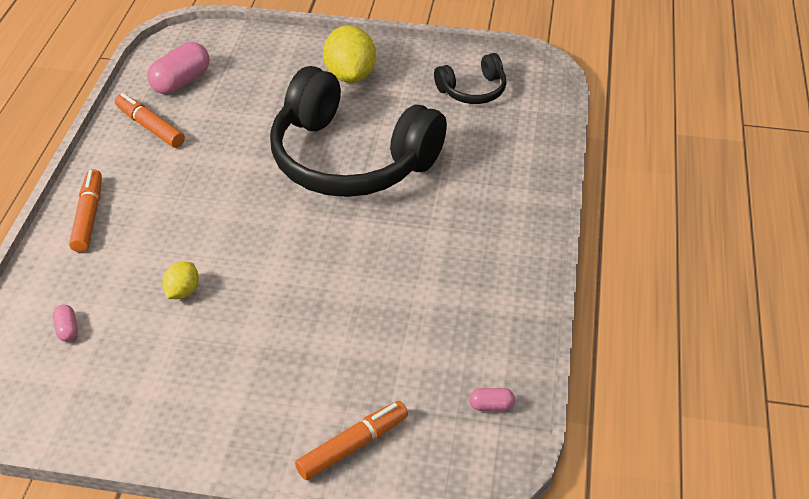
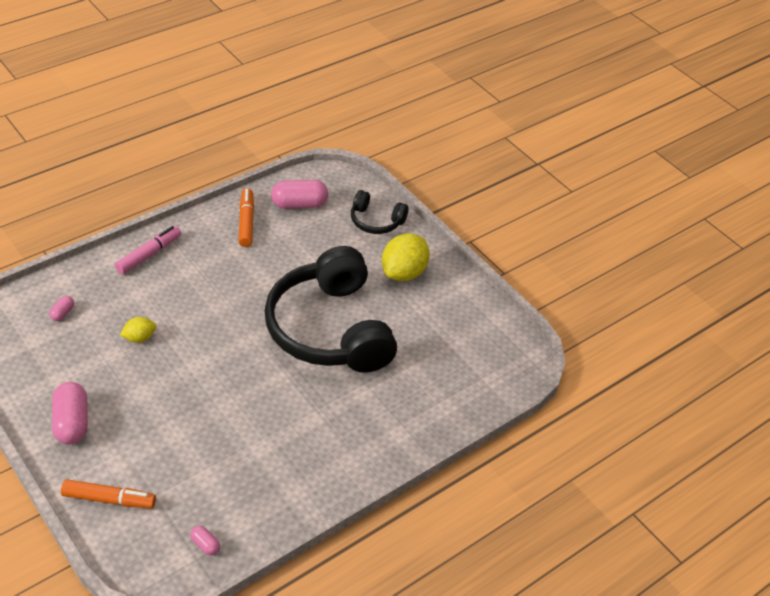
camera: 40 degrees right, 0 degrees up
orange marker [69,169,102,252] -> pink marker [115,226,181,274]
black headphones [434,53,507,104] -> black headphones moved to [351,190,409,234]
none -> pink capsule [52,382,88,444]

